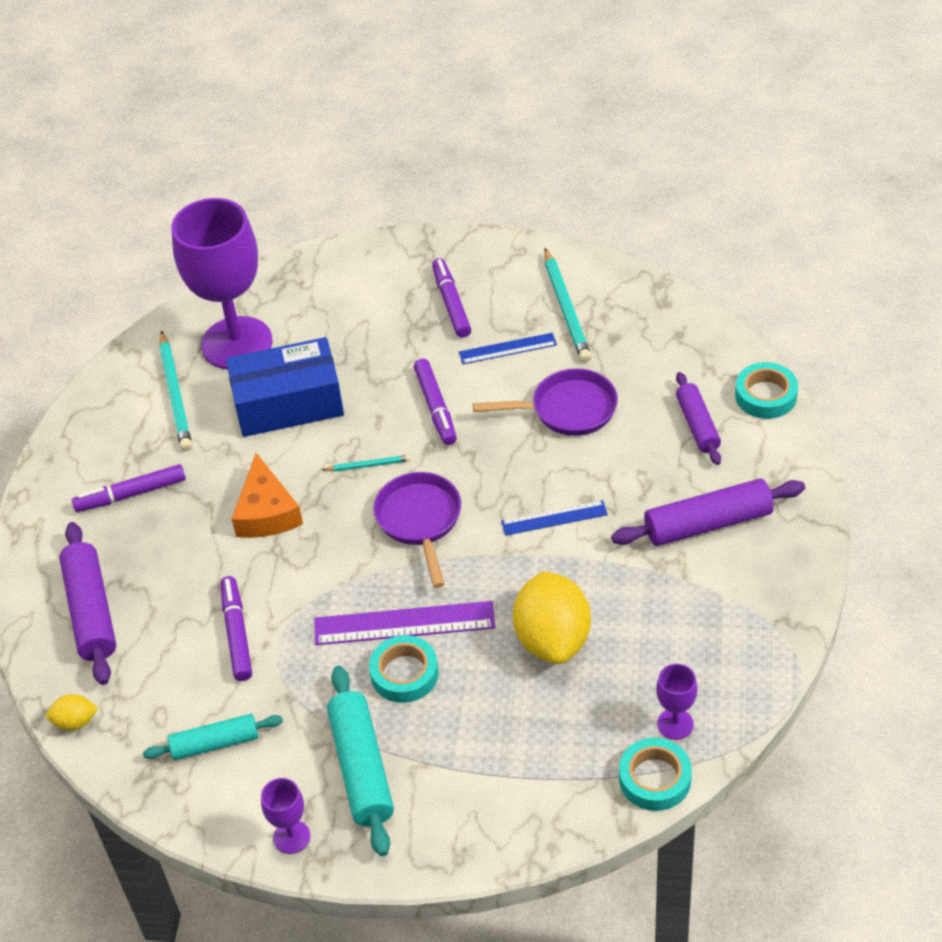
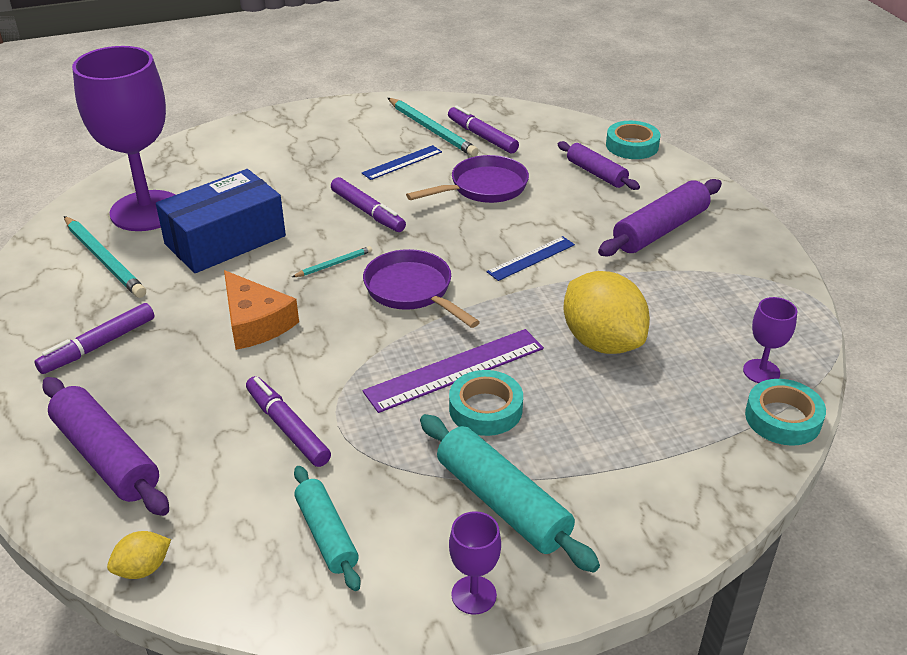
camera: 30 degrees left, 10 degrees down
turquoise rolling pin [143,714,283,760] -> turquoise rolling pin turned 75 degrees counterclockwise [294,466,361,591]
purple marker [432,258,471,338] -> purple marker moved to [448,106,519,154]

